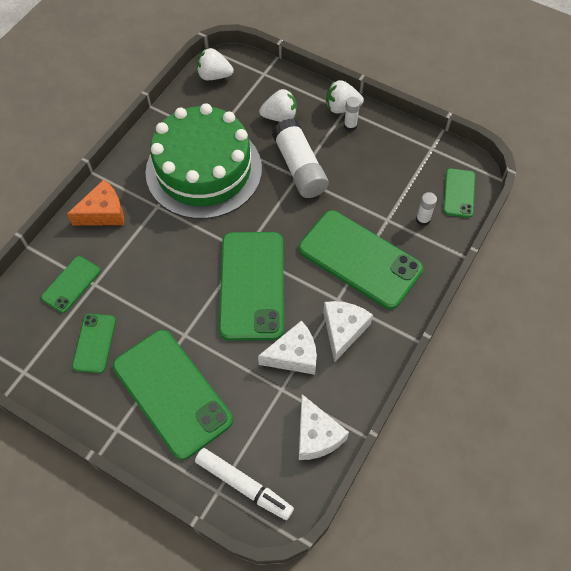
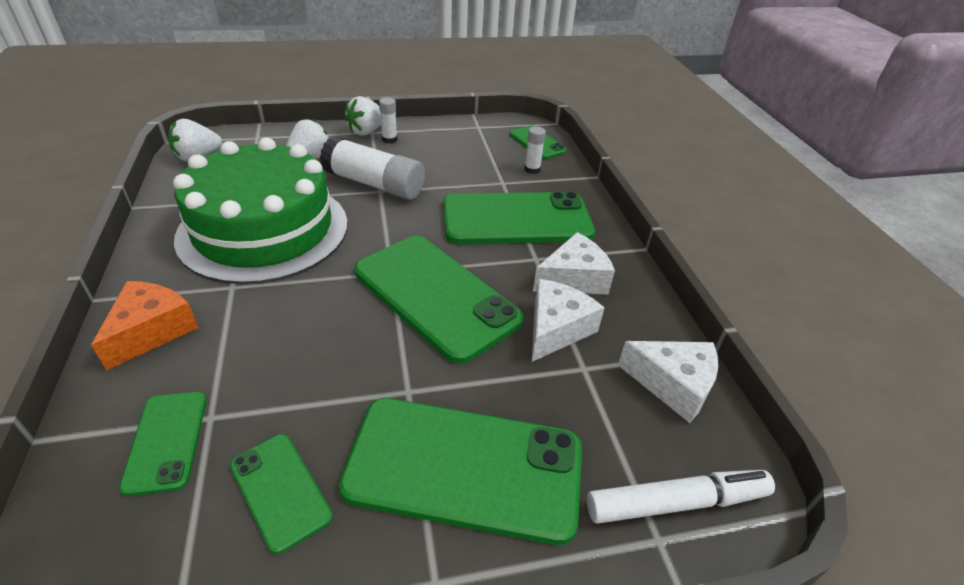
camera: 45 degrees left, 20 degrees down
white cheese [323,301,373,363] -> white cheese turned 90 degrees clockwise [533,232,615,295]

